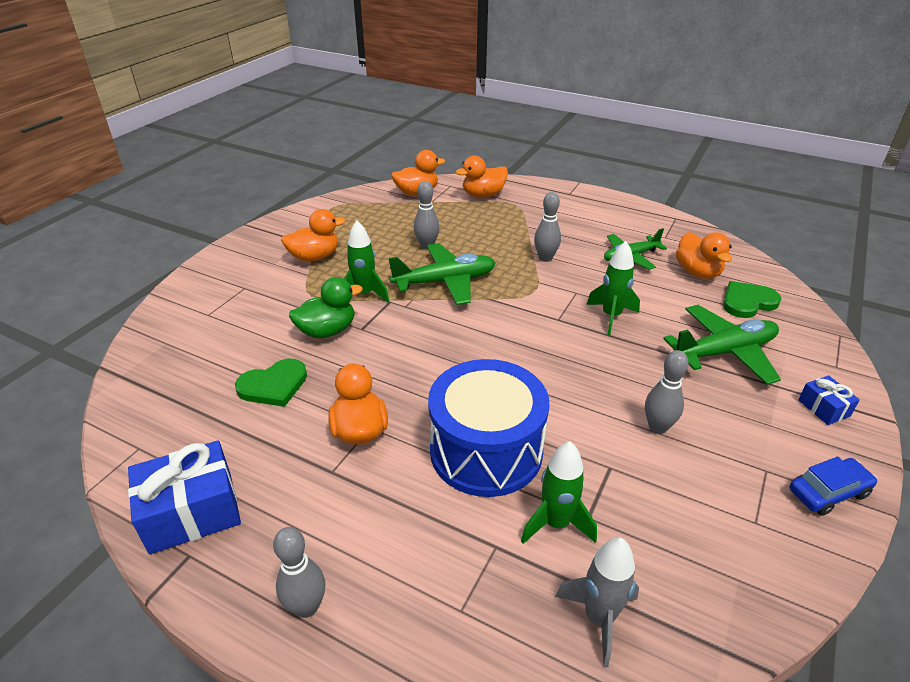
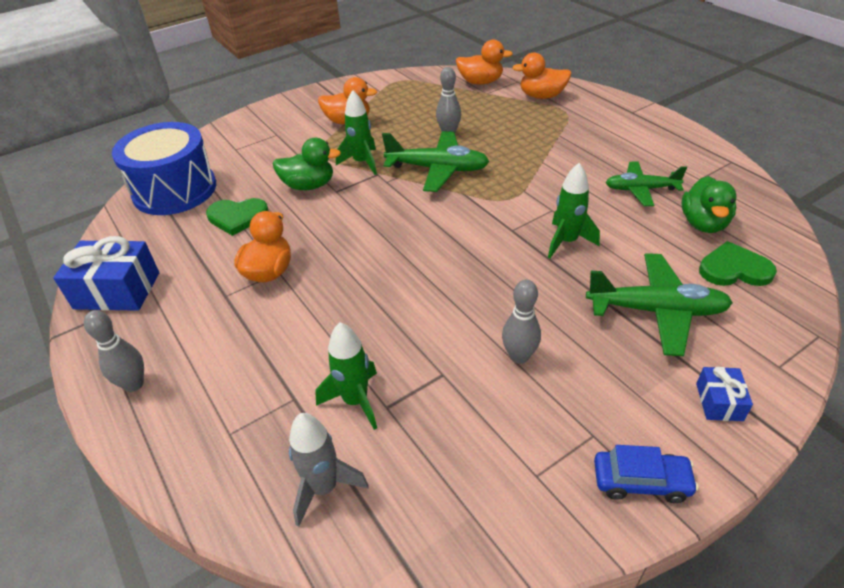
camera: 30 degrees right, 5 degrees up
blue drum [428,359,549,497] -> blue drum moved to [112,122,216,215]
grey bowling pin [534,192,561,262] -> none
orange duck [676,232,732,279] -> green duck [681,176,736,233]

